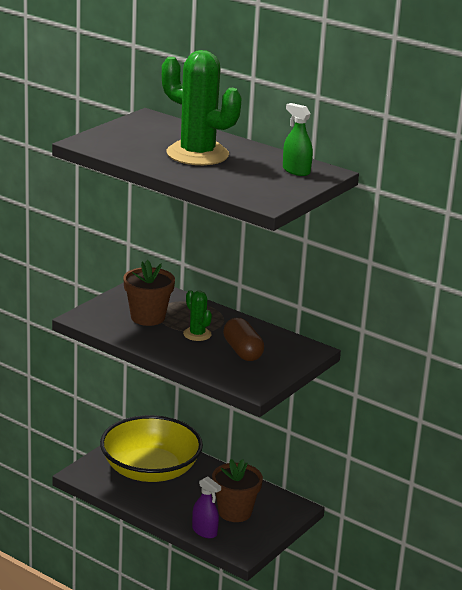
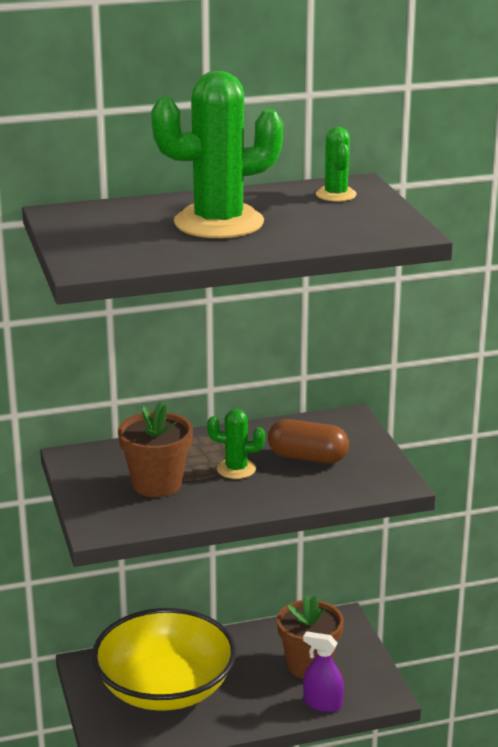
camera: 50 degrees left, 0 degrees up
purple spray bottle [192,476,221,538] -> purple spray bottle turned 150 degrees counterclockwise [303,631,344,712]
green spray bottle [283,103,313,176] -> green cactus [316,127,357,202]

